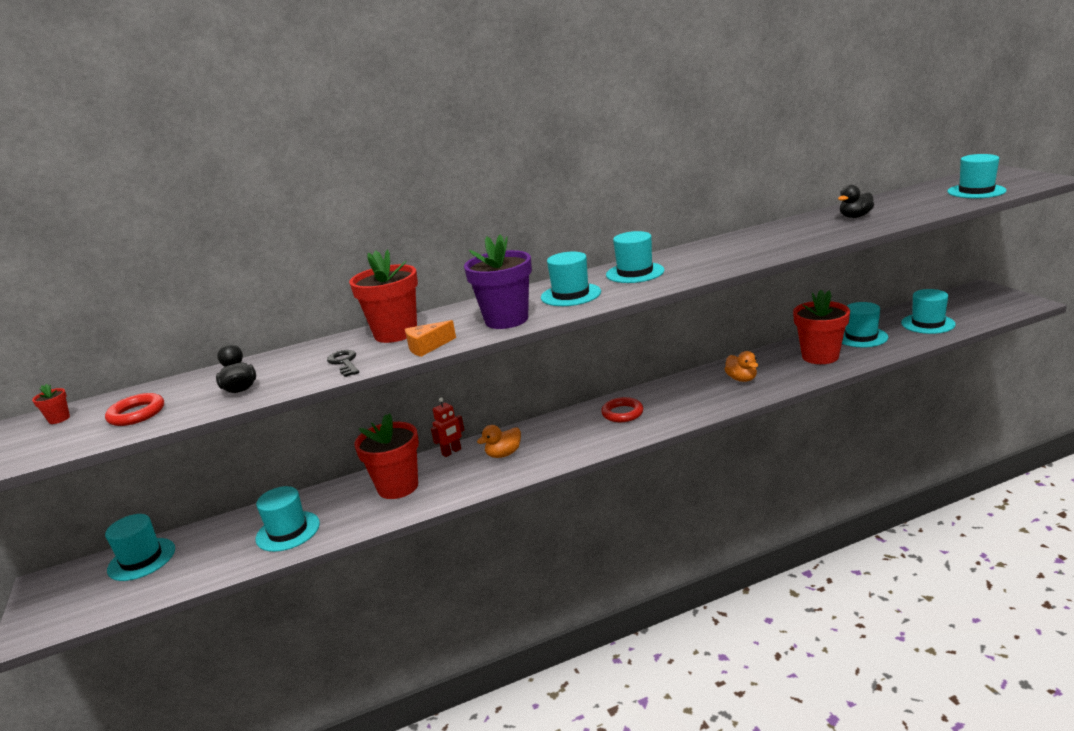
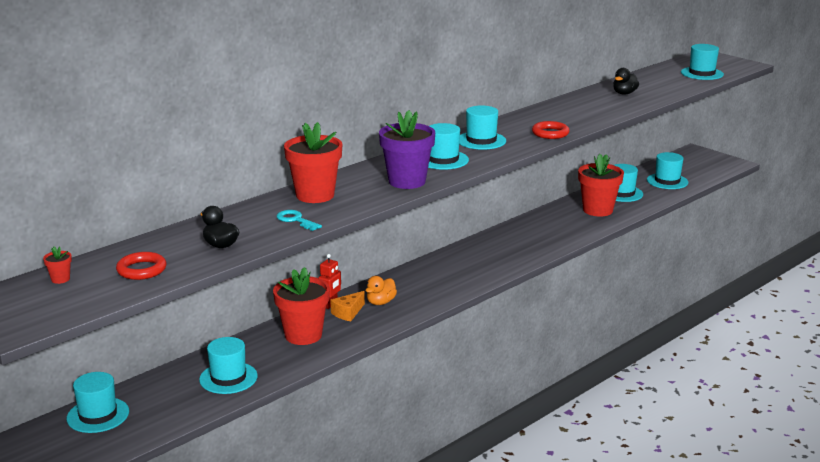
camera: 25 degrees left, 0 degrees up
black key [327,350,359,377] -> turquoise key [277,210,322,231]
orange cheese [405,320,456,357] -> orange cheese moved to [330,291,365,322]
red ring [601,397,643,422] -> red ring moved to [532,121,570,139]
orange duck [725,351,758,382] -> none

